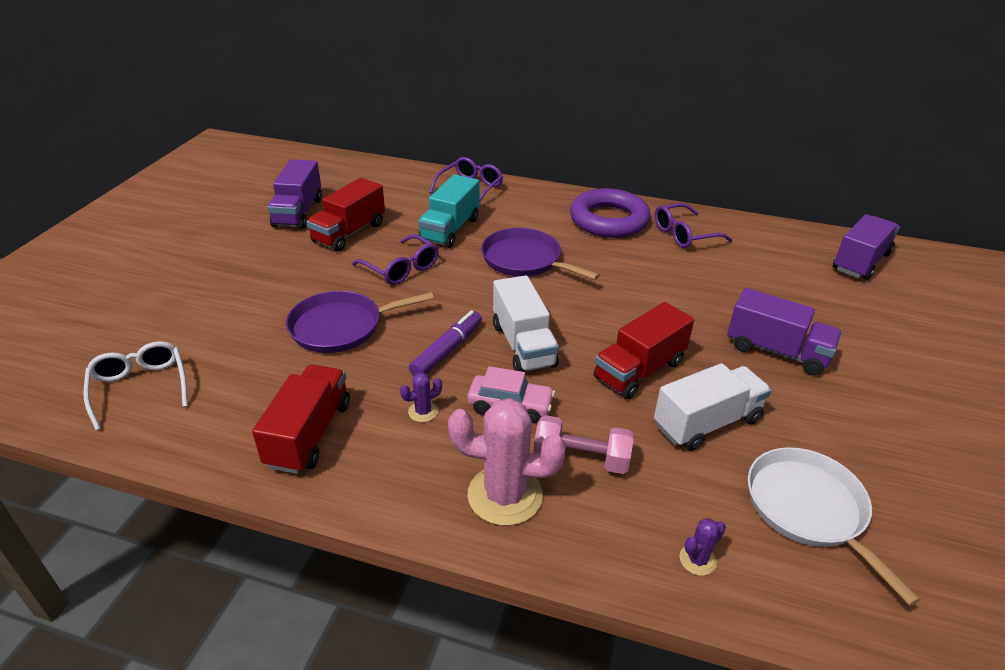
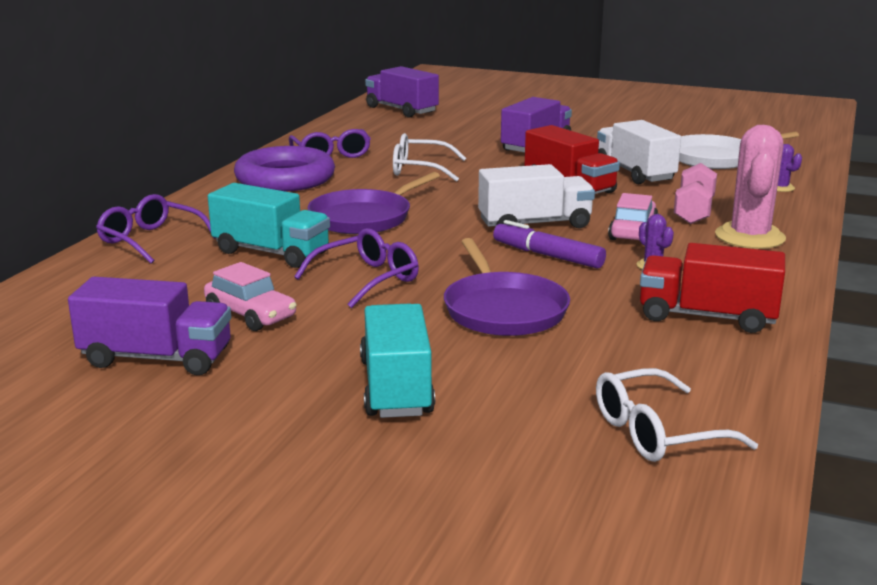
camera: 85 degrees left, 15 degrees down
red truck [306,178,385,251] -> pink car [204,262,297,331]
none -> turquoise truck [360,303,435,418]
none -> white glasses [393,133,466,182]

